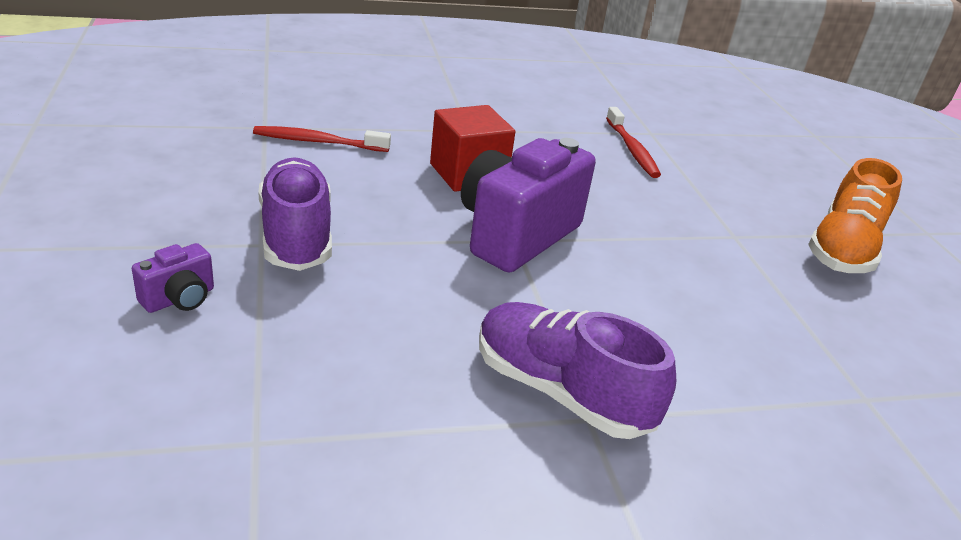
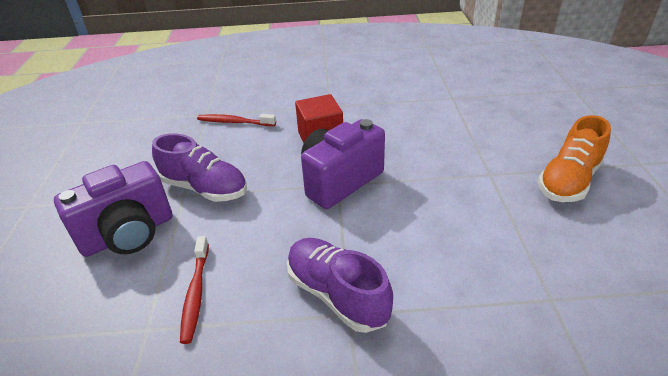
camera: 15 degrees right, 5 degrees up
purple camera [132,243,214,313] -> purple camera [54,161,172,257], size x2.25
purple shoe [258,158,332,271] -> purple shoe turned 120 degrees clockwise [152,133,247,202]
red toothbrush [606,107,661,178] -> red toothbrush moved to [180,236,209,344]

